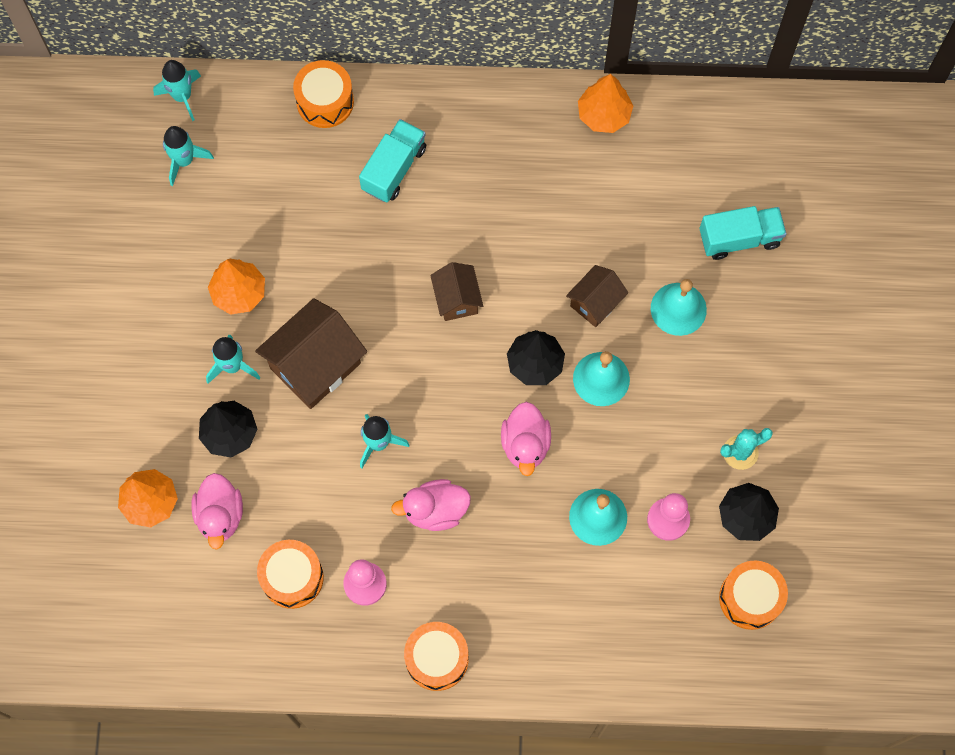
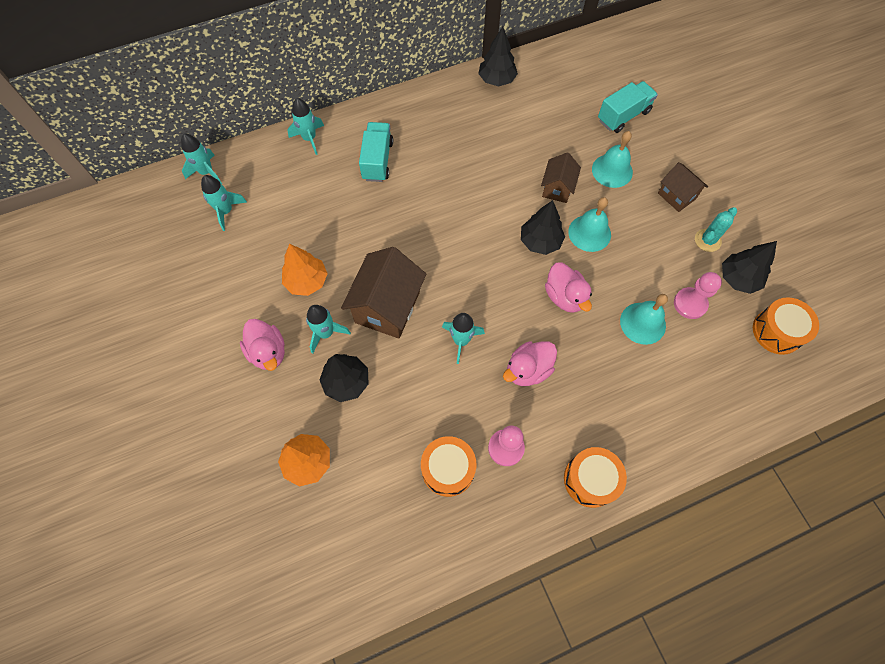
camera: 25 degrees left, 5 degrees down
pink duck [191,473,243,550] -> pink duck moved to [240,319,285,371]
orange drum [293,60,354,128] -> turquoise rocket [287,98,324,155]
brown house [430,262,483,321] -> brown house moved to [658,162,708,212]
orange tree [578,74,633,133] -> black tree [478,27,518,86]

